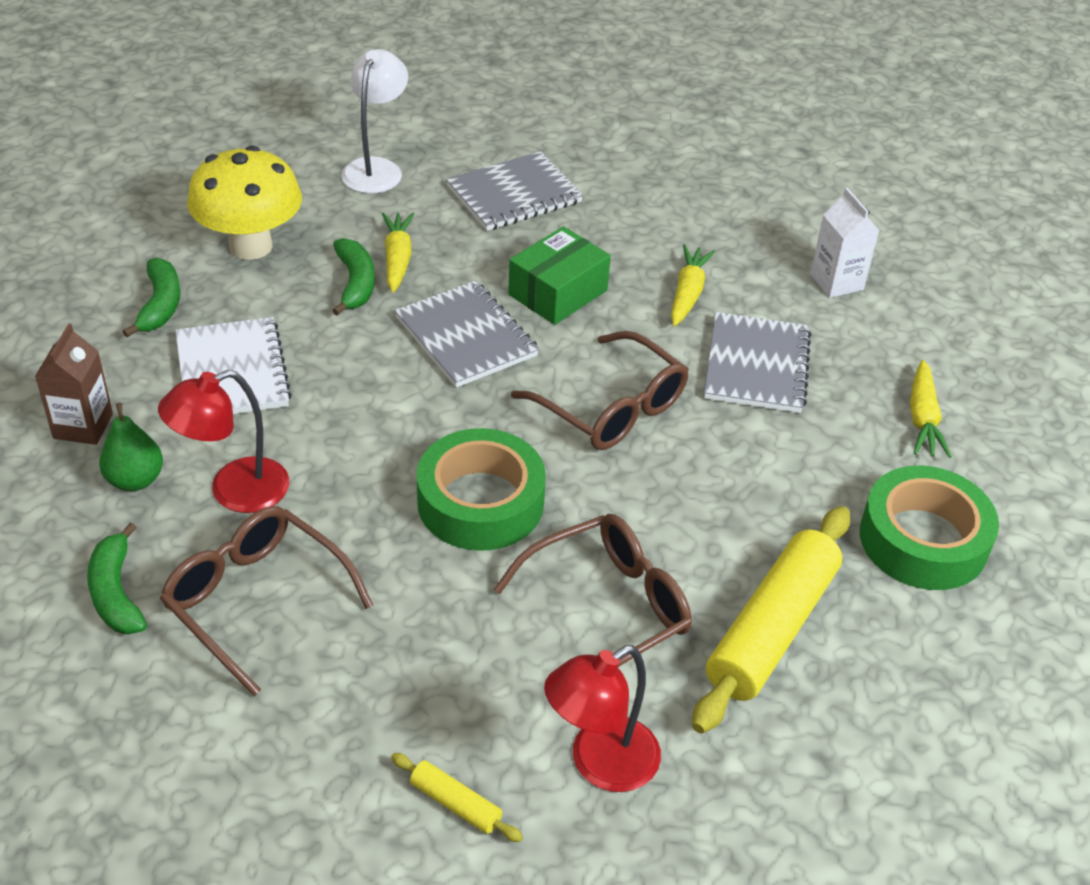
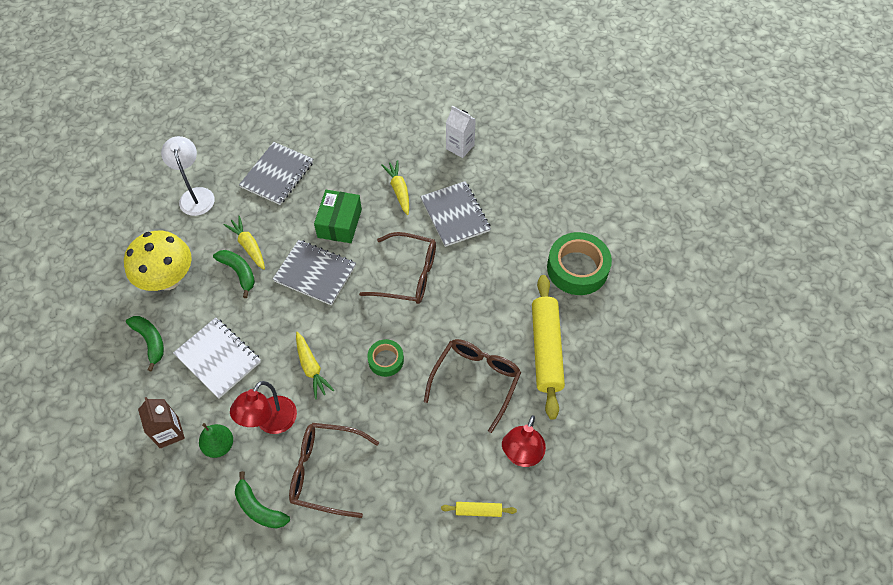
camera: 30 degrees left, 15 degrees up
green tape [417,428,546,551] -> green tape [367,339,404,377], size x0.55
yellow carrot [910,360,952,458] -> yellow carrot moved to [296,332,334,399]

